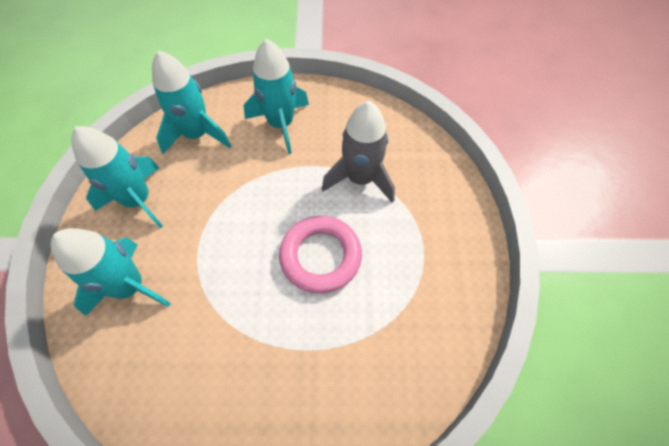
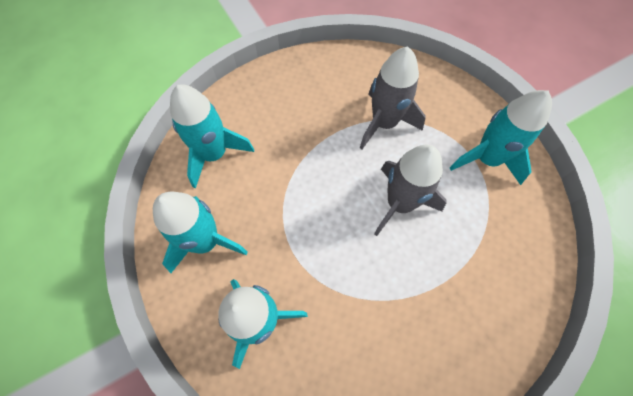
camera: 30 degrees left, 5 degrees up
turquoise rocket [244,39,309,154] -> turquoise rocket moved to [450,90,552,185]
pink ring [279,216,362,294] -> grey rocket [374,145,447,236]

